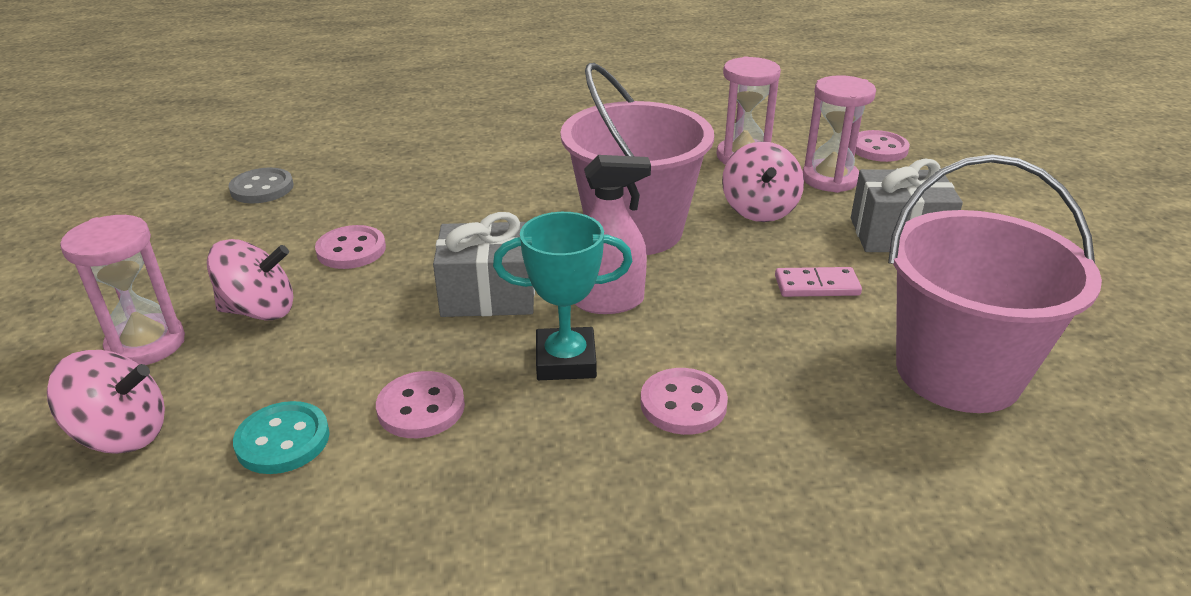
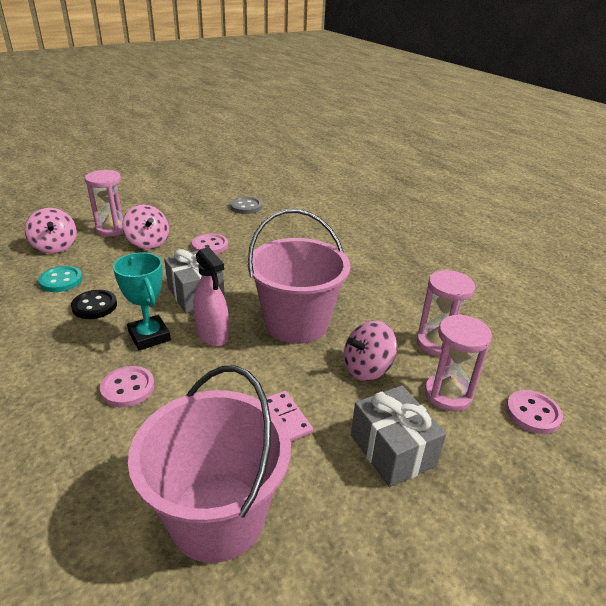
camera: 60 degrees right, 0 degrees up
pink button [376,371,465,438] -> black button [71,290,117,319]

